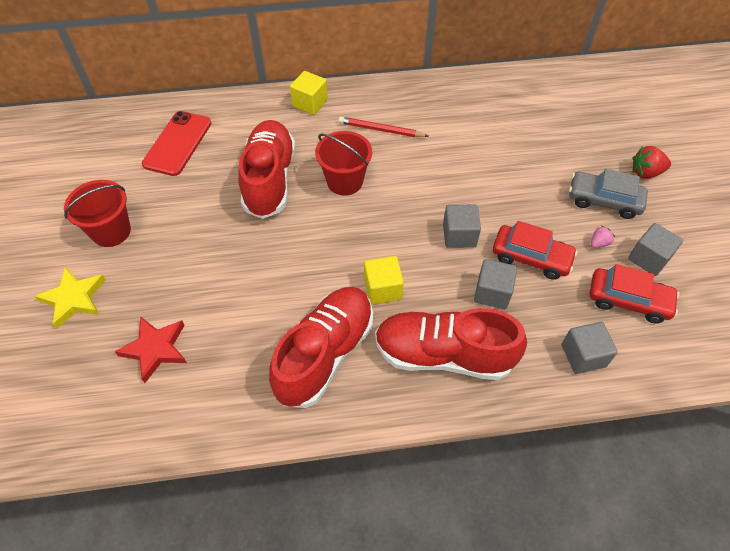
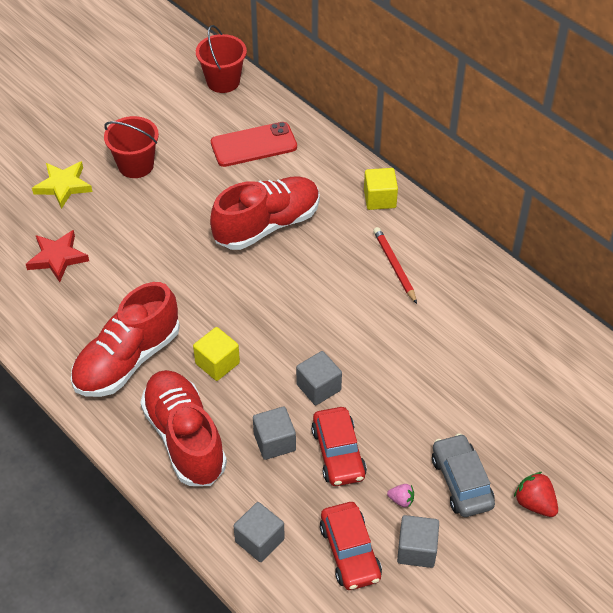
camera: 55 degrees right, 5 degrees down
red shoe [269,287,373,408] -> red shoe turned 135 degrees clockwise [71,282,180,397]
red bucket [315,131,372,196] -> red bucket moved to [196,25,247,93]

